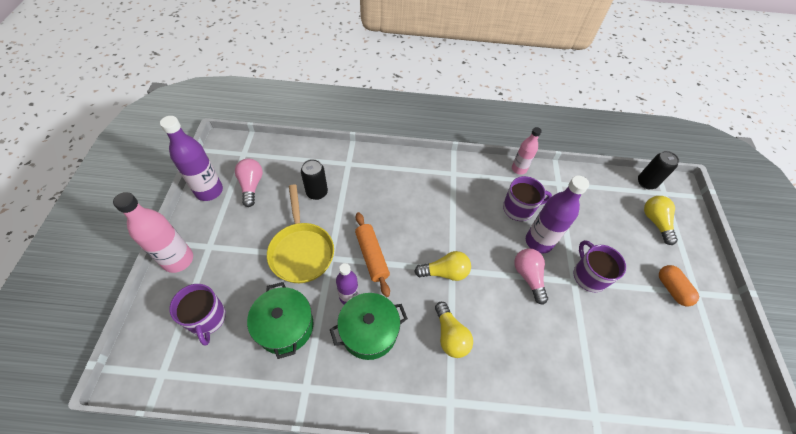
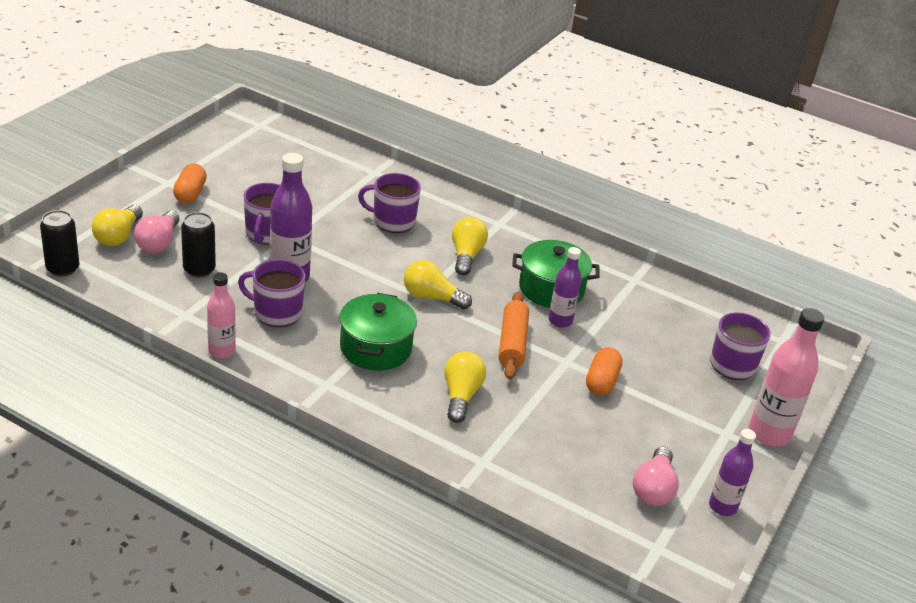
camera: 155 degrees left, 20 degrees down
purple bottle [160,116,223,201] -> purple bottle [709,429,756,516], size x0.62
green pot [247,282,314,359] -> green pot moved to [339,293,417,371]
yellow pan [267,184,334,283] -> orange capsule [586,347,623,396]
black can [301,159,328,200] -> black can moved to [181,212,216,277]
pink light bulb [514,248,548,305] -> pink light bulb moved to [134,211,180,253]
none -> purple mug [358,173,421,233]
none -> yellow light bulb [444,351,486,423]

